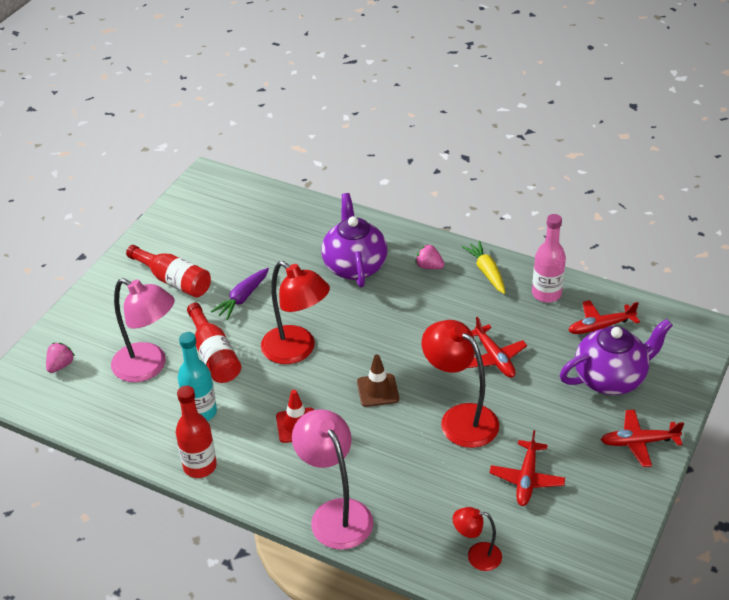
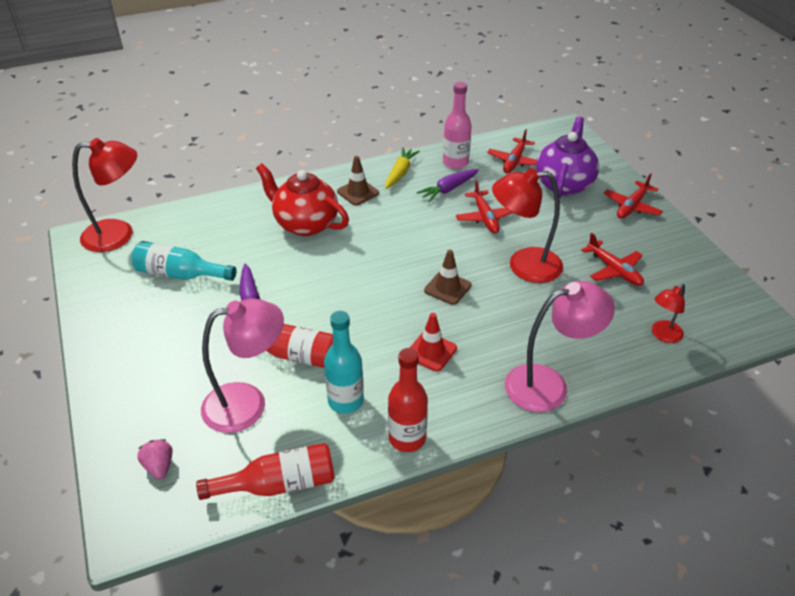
camera: 50 degrees left, 0 degrees up
red bottle [126,245,211,298] -> red bottle moved to [196,443,335,500]
red lamp [261,261,330,364] -> red lamp moved to [72,138,137,252]
pink lamp [292,409,373,550] -> pink lamp turned 150 degrees clockwise [505,281,615,412]
purple teapot [322,193,387,287] -> red teapot [256,163,349,236]
pink strawberry [415,244,444,269] -> brown traffic cone [337,156,379,206]
yellow carrot [462,241,505,294] -> yellow carrot turned 90 degrees clockwise [385,147,420,189]
red plane [467,317,527,378] -> red plane turned 60 degrees clockwise [456,180,513,233]
none -> turquoise bottle [131,241,236,281]
none -> purple carrot [417,169,479,202]

